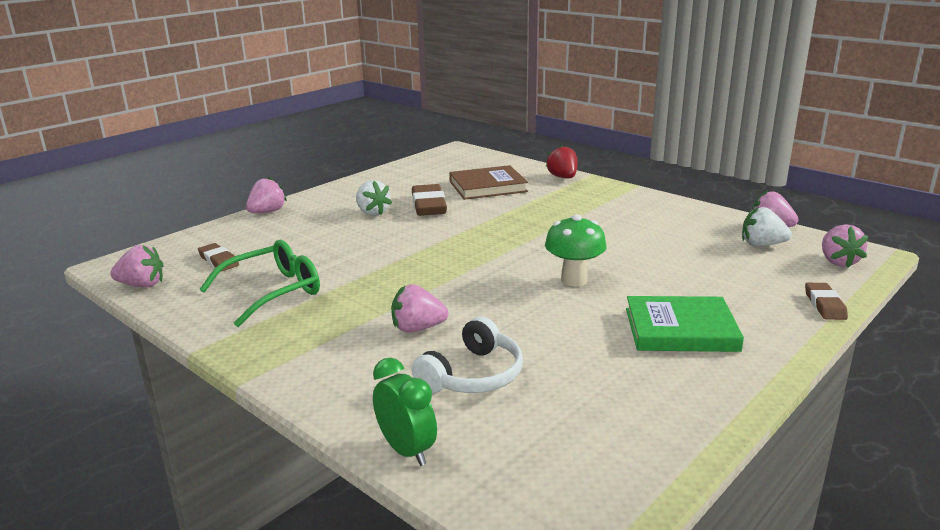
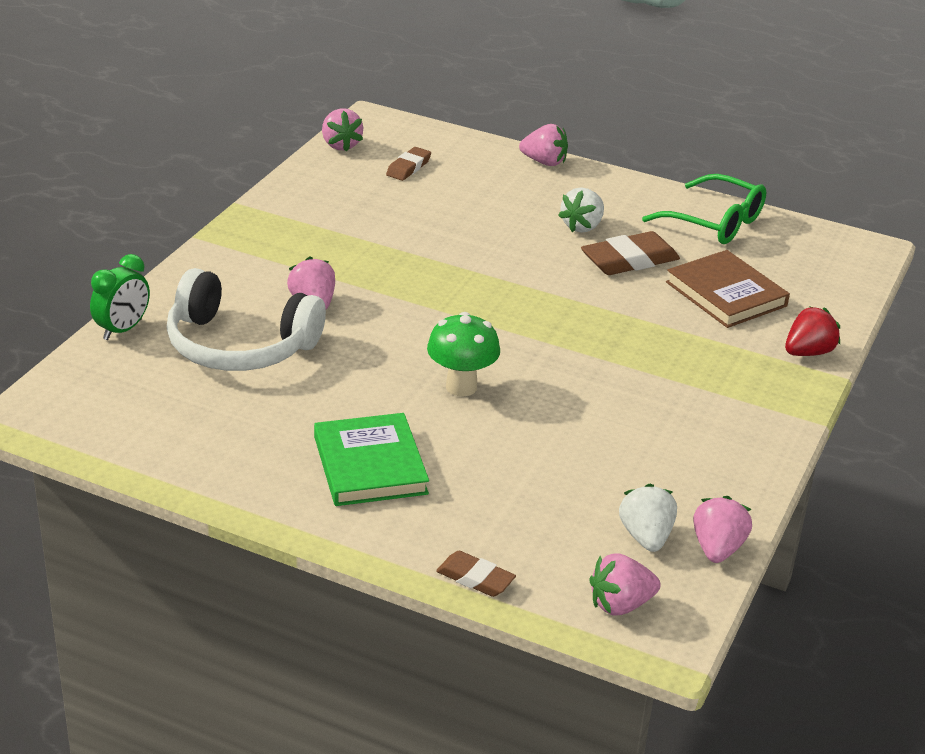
camera: 70 degrees right, 10 degrees up
green glasses [199,240,320,327] -> green glasses moved to [642,174,766,244]
white headphones [412,317,523,393] -> white headphones [167,268,326,371], size x1.50
brown eraser [805,283,848,320] -> brown eraser turned 45 degrees clockwise [436,551,516,597]

